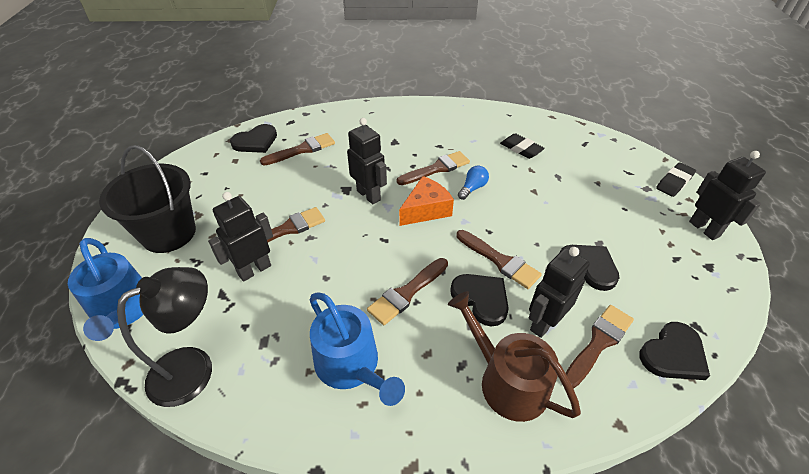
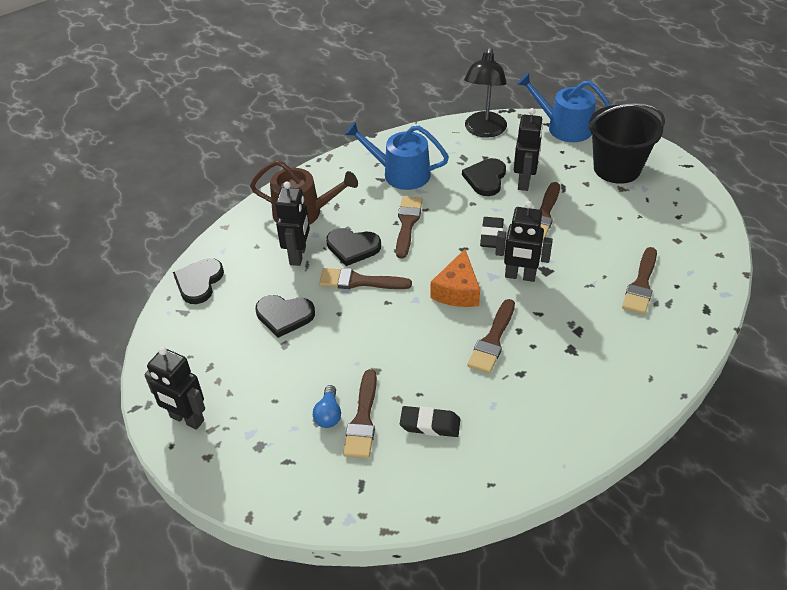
camera: 145 degrees right, 0 degrees up
black heart [230,124,277,153] -> black heart moved to [462,158,506,196]
blue light bulb [458,166,489,200] -> blue light bulb moved to [313,385,341,428]
brown brush [566,305,634,389] -> brown brush moved to [343,369,377,458]
black eraser [656,162,696,197] -> black eraser moved to [480,217,504,248]

